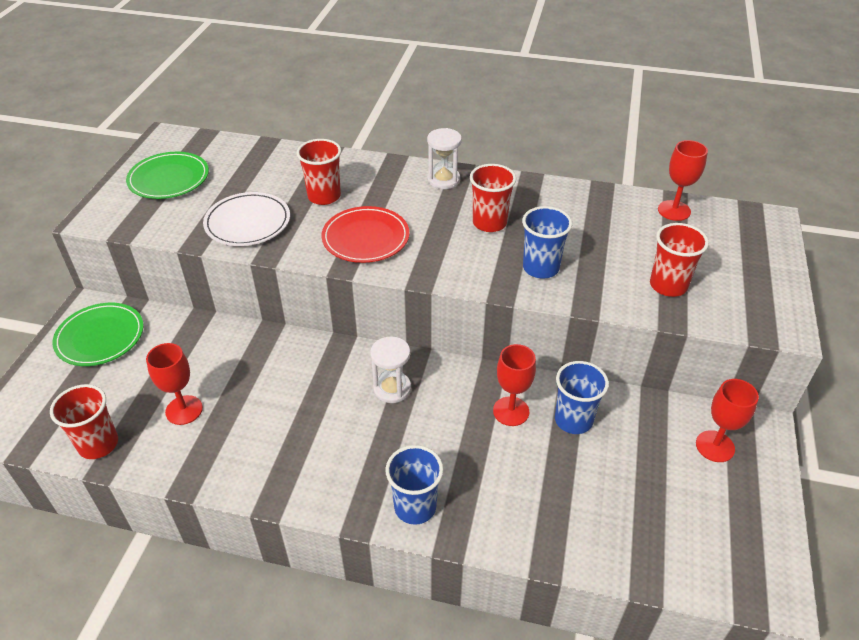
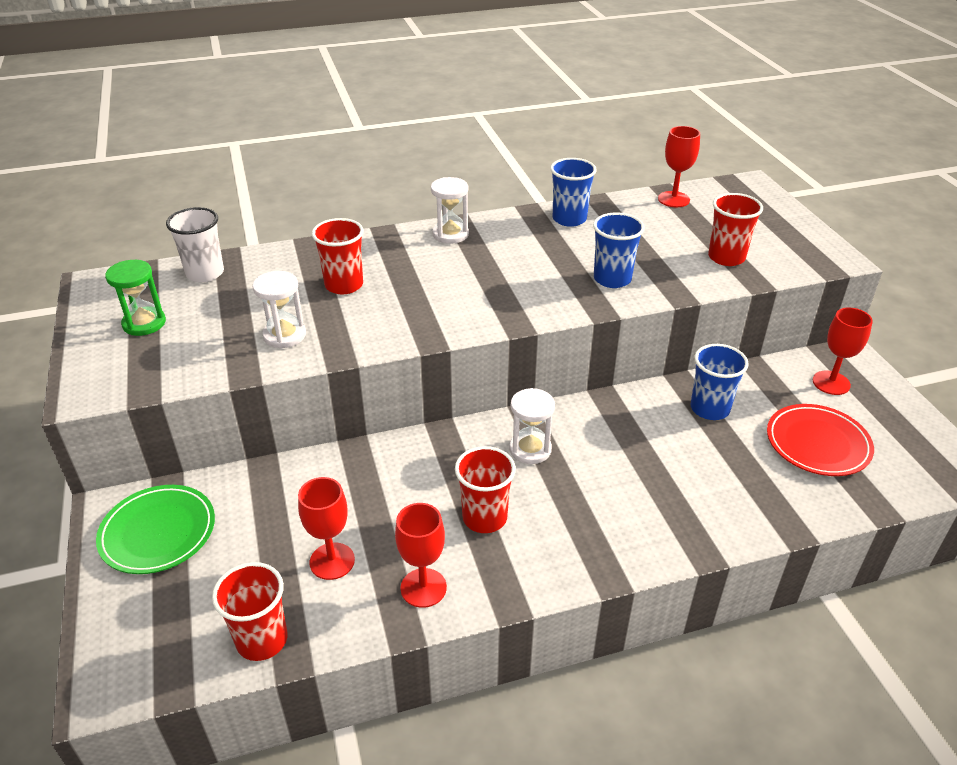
camera: 30 degrees left, 5 degrees down
green plate [126,152,209,199] -> green hourglass [105,260,166,336]
white plate [203,192,290,246] -> white hourglass [252,271,306,348]
red plate [321,206,409,263] -> red plate moved to [767,404,874,476]
blue cup [386,445,443,525] -> blue cup moved to [550,158,597,227]
red cup [470,164,516,232] -> red cup moved to [455,446,516,533]
red goblet [493,344,536,426] -> red goblet moved to [395,503,447,608]
none -> white cup [166,207,224,282]

